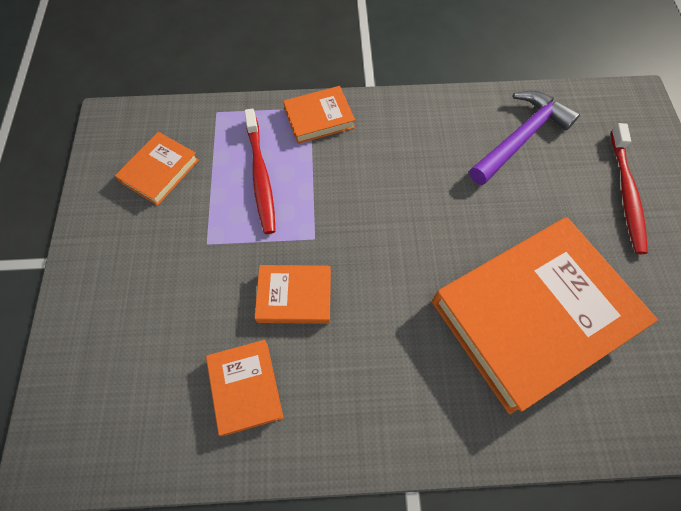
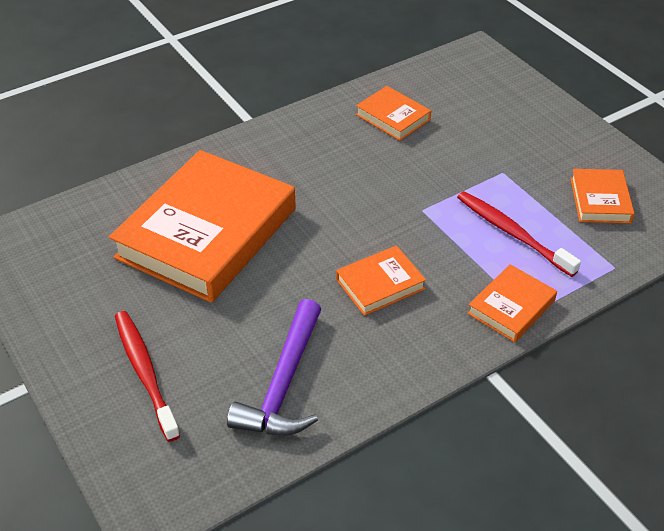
camera: 150 degrees right, 20 degrees down
orange book [255,265,331,324] -> orange book moved to [336,245,426,316]

